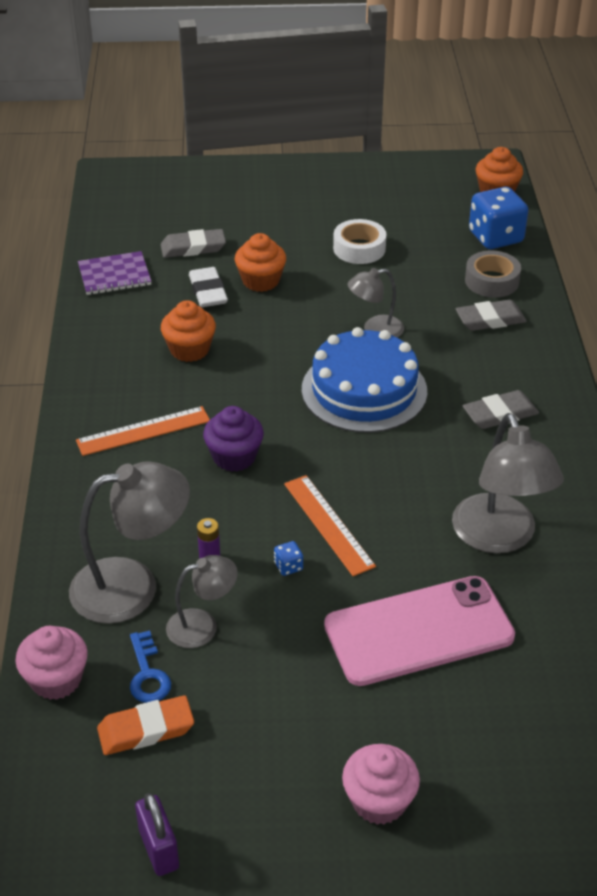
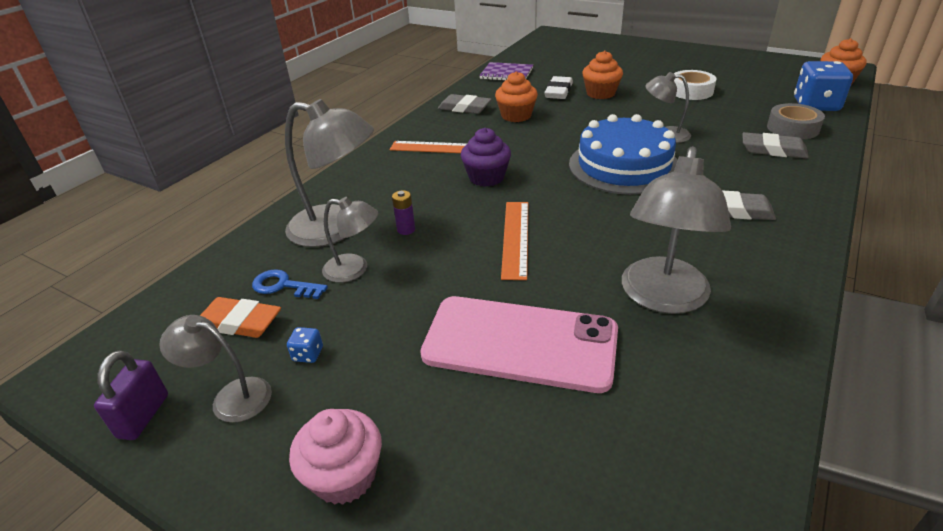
camera: 35 degrees right, 5 degrees down
pink cupcake [15,626,88,700] -> none
blue key [130,630,171,703] -> blue key turned 90 degrees clockwise [252,269,328,299]
grey eraser [161,229,226,258] -> grey eraser moved to [438,94,491,114]
blue dice [274,541,303,576] -> blue dice moved to [287,327,323,363]
none -> grey lamp [159,315,272,423]

